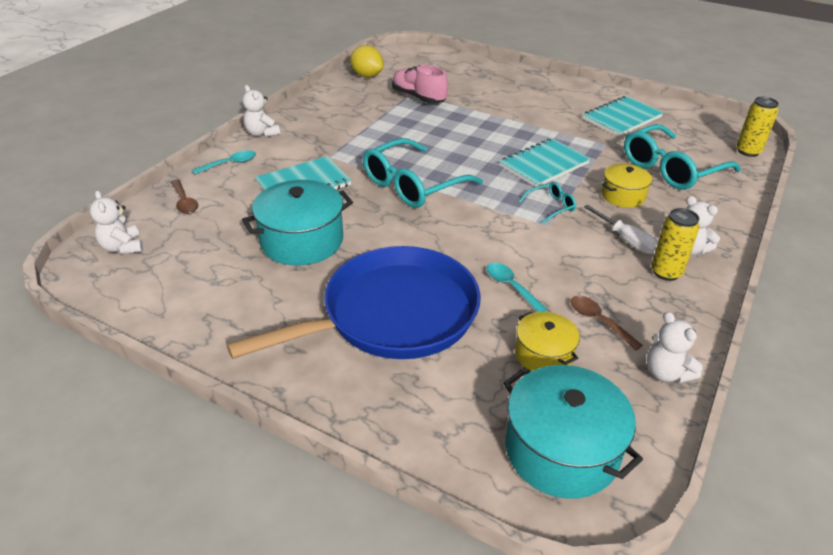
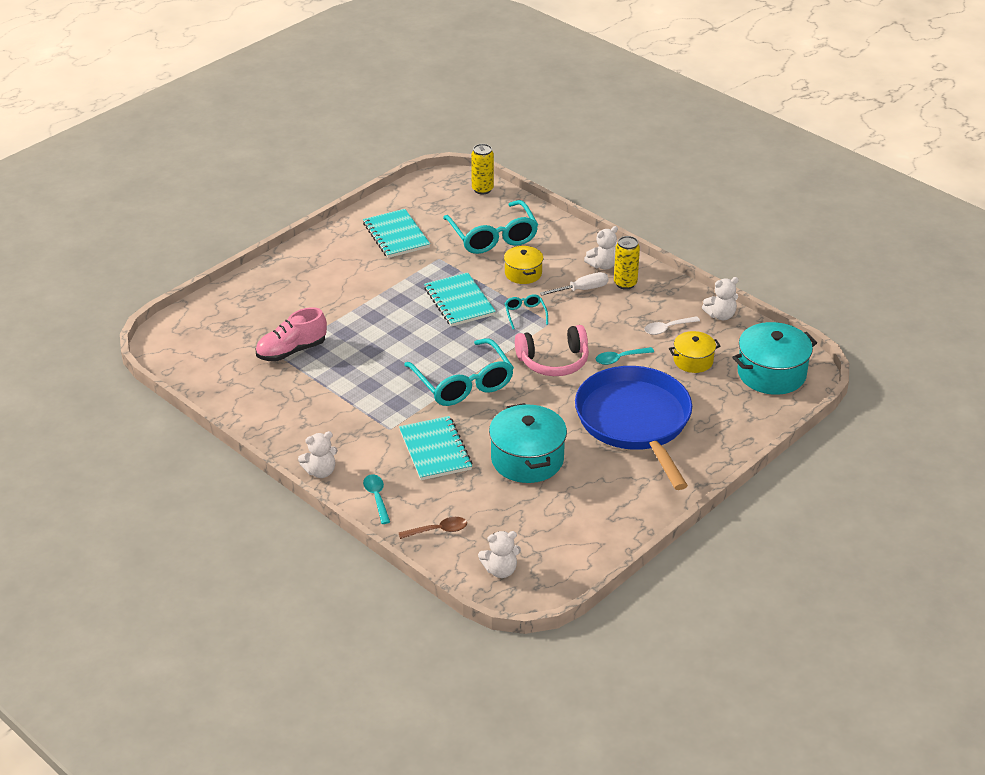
camera: 75 degrees left, 0 degrees up
yellow lemon [350,45,383,78] -> none
brown spoon [570,296,643,350] -> white spoon [644,316,700,335]
none -> pink headphones [515,325,589,376]

